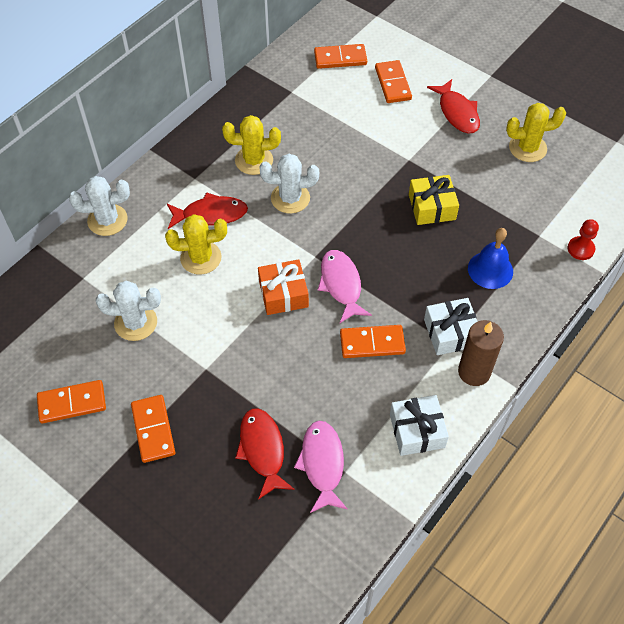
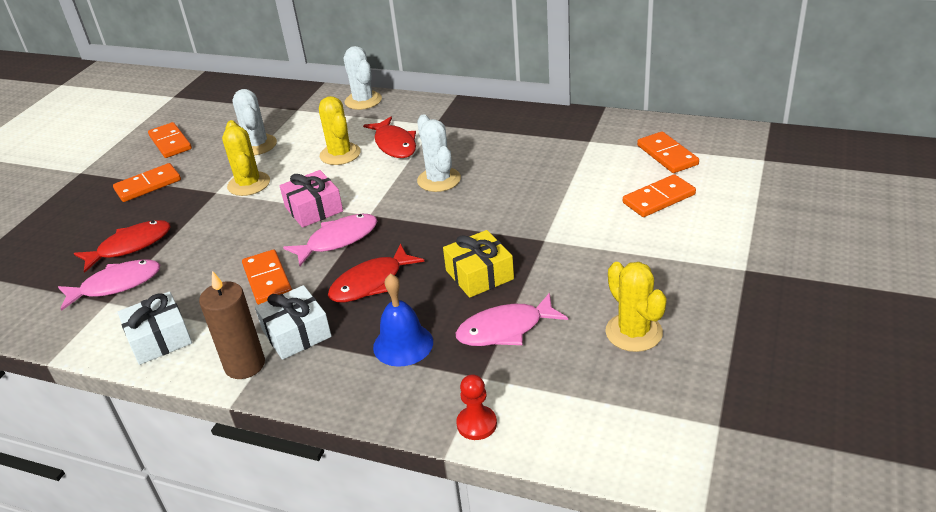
camera: 75 degrees right, 20 degrees down
yellow cactus [222,115,281,175] -> yellow cactus moved to [222,120,270,196]
orange gift [258,260,309,315] -> pink gift [279,170,343,228]
red fish [427,79,480,134] -> red fish moved to [328,244,425,302]
none -> pink fish [456,293,568,346]

